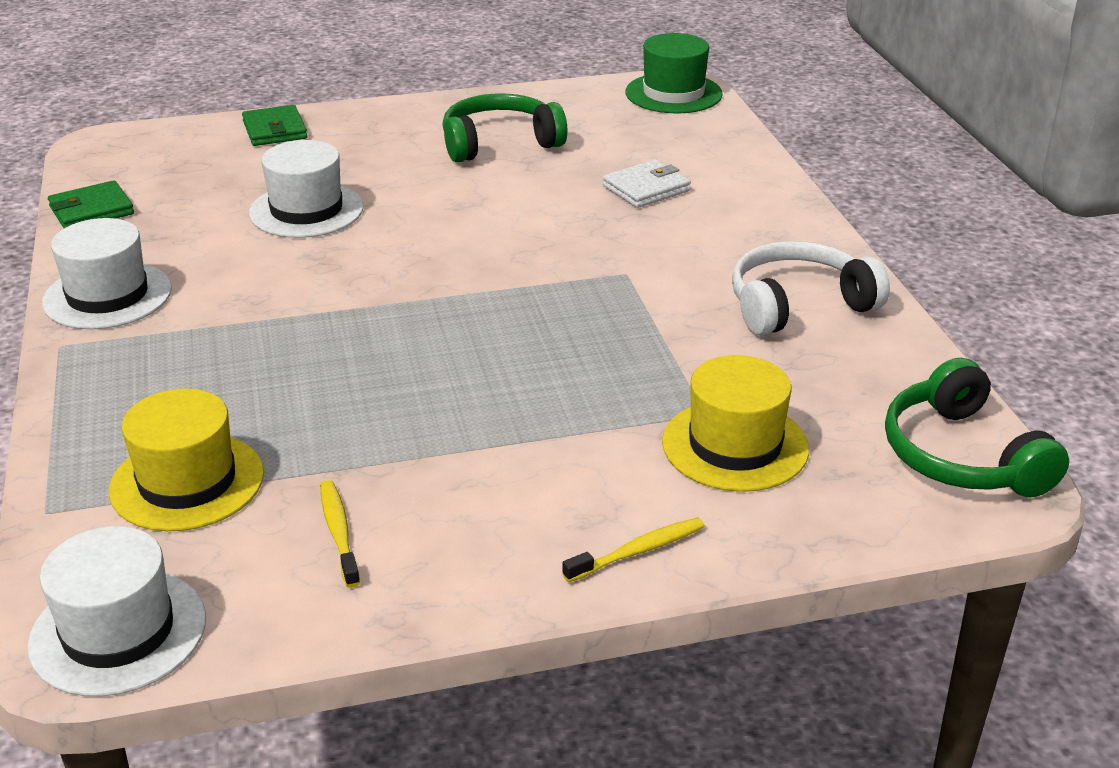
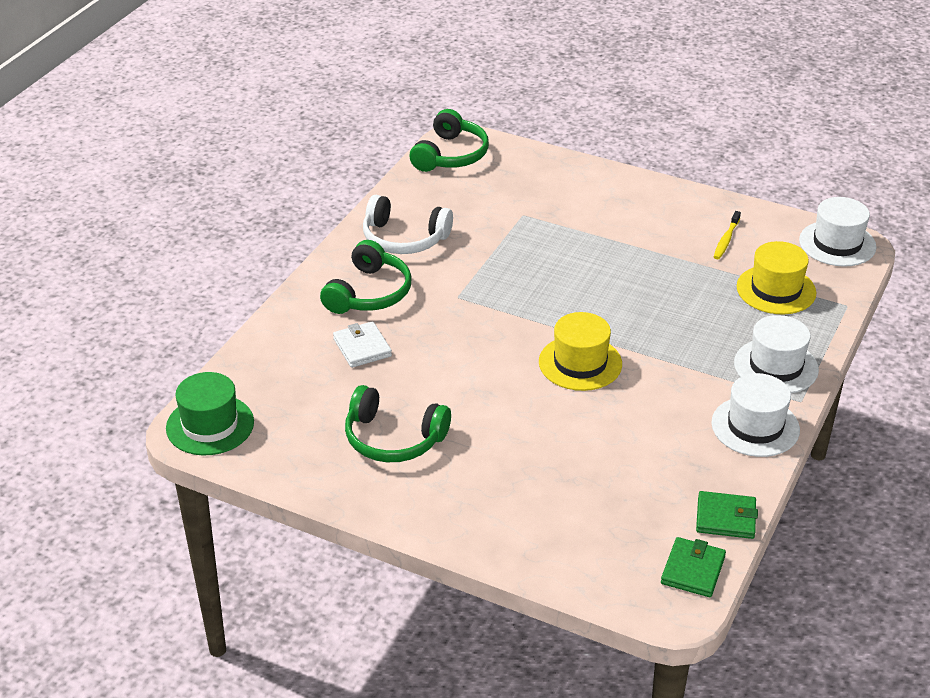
camera: 140 degrees left, 5 degrees up
green wallet [242,105,307,146] -> green wallet moved to [661,537,726,597]
white hat [249,140,364,238] -> white hat moved to [734,315,819,393]
yellow toothbrush [562,517,705,582] -> none
white wallet [603,159,691,208] -> white wallet turned 60 degrees clockwise [333,321,392,368]
yellow hat [662,355,809,492] -> yellow hat moved to [539,312,622,391]
none -> green headphones [320,240,411,314]

